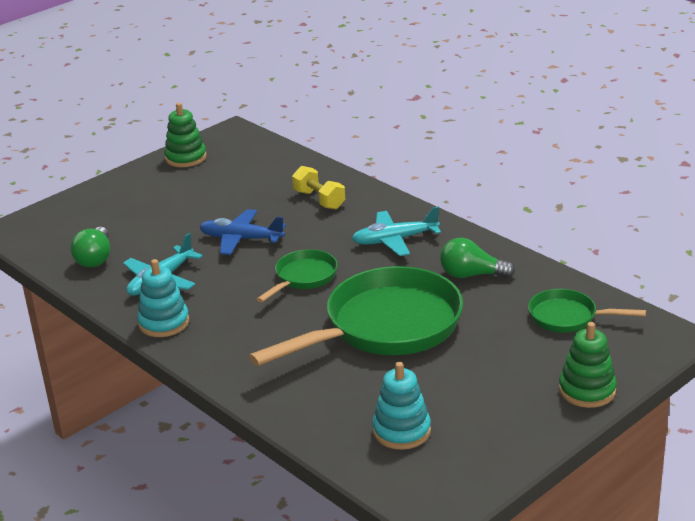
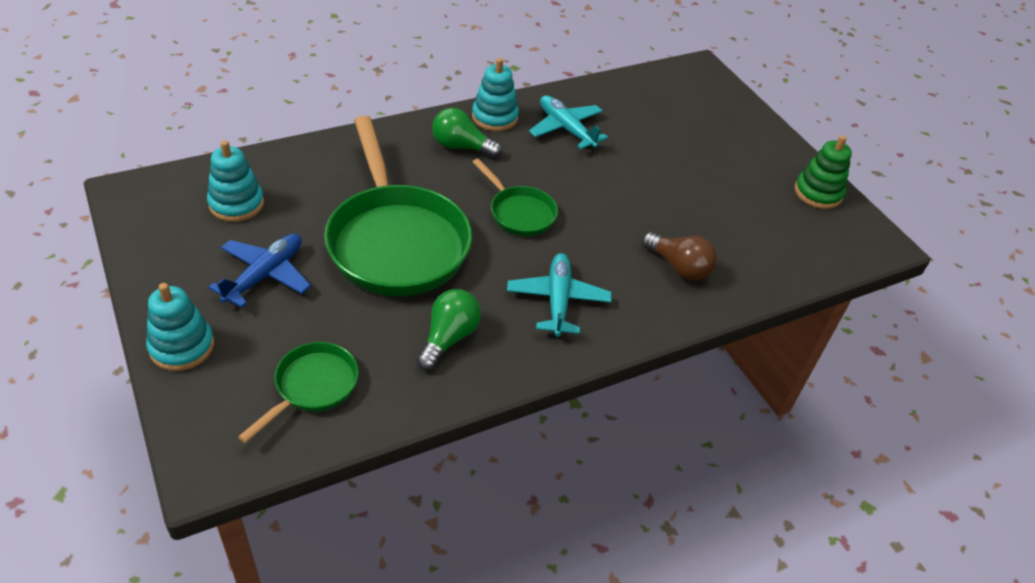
camera: 100 degrees right, 15 degrees up
green light bulb [71,227,110,267] -> green light bulb moved to [432,108,502,158]
blue plane [200,209,286,255] -> blue plane moved to [208,234,311,308]
yellow dumbbell [292,166,345,210] -> brown light bulb [642,232,717,281]
green stacking toy [559,322,617,408] -> turquoise stacking toy [146,283,214,371]

